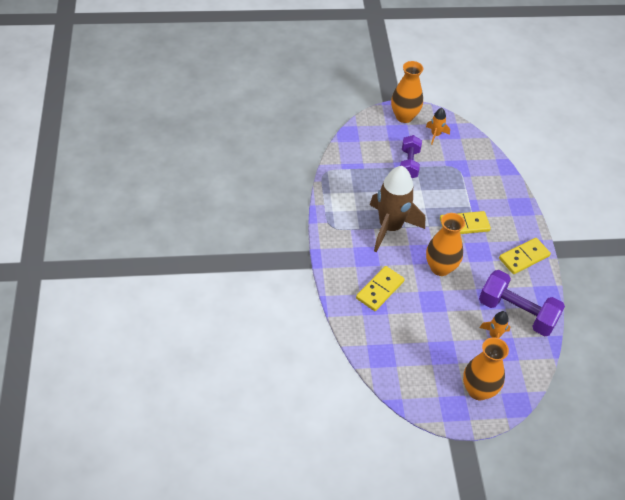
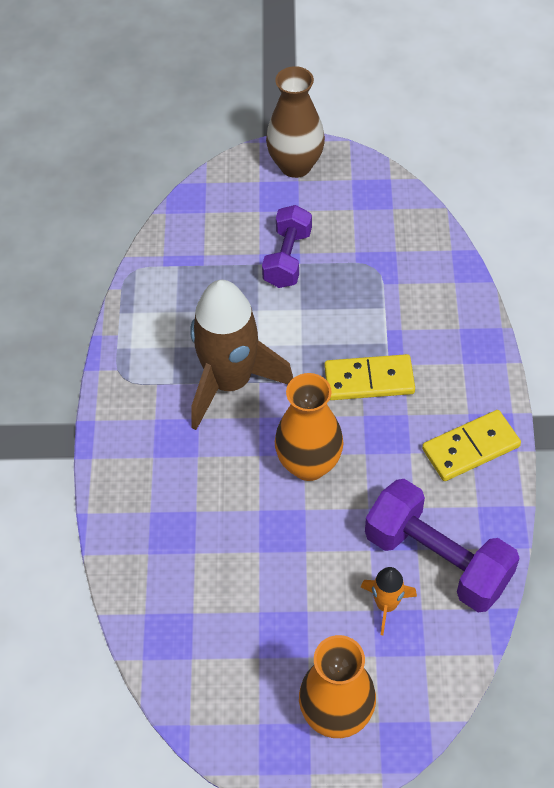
camera: 10 degrees right, 5 degrees up
yellow domino [356,266,405,311] -> none
orange vase [391,61,423,123] -> brown vase [266,66,325,178]
orange rocket [426,108,450,145] -> none

